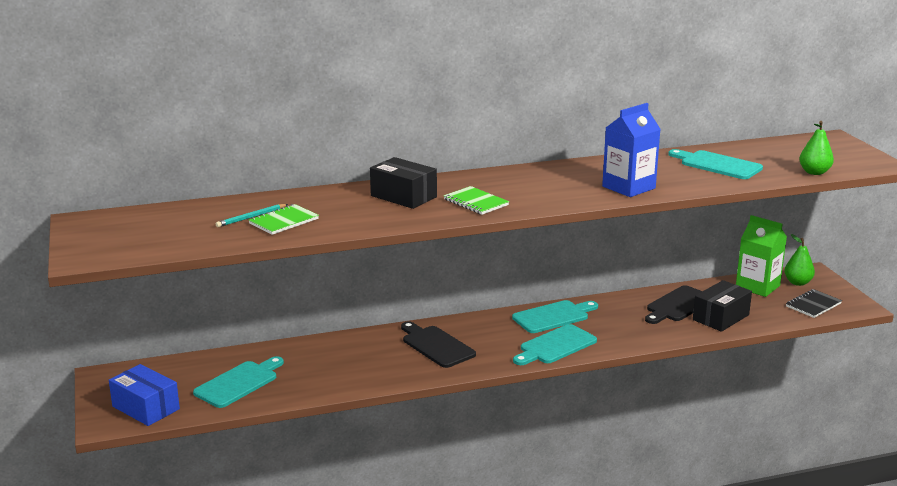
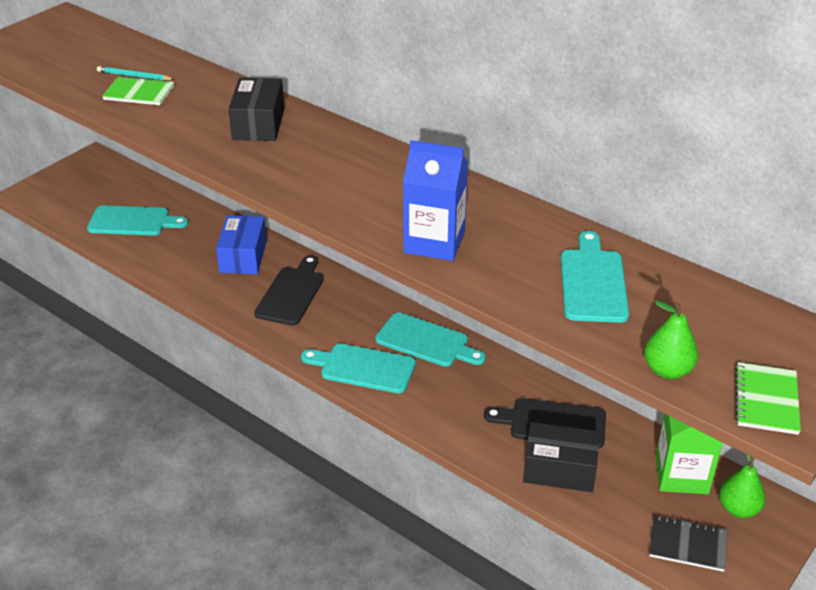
camera: 55 degrees right, 15 degrees up
blue box [109,364,180,426] -> blue box moved to [216,215,267,274]
green notebook [443,186,509,215] -> green notebook moved to [735,362,801,435]

